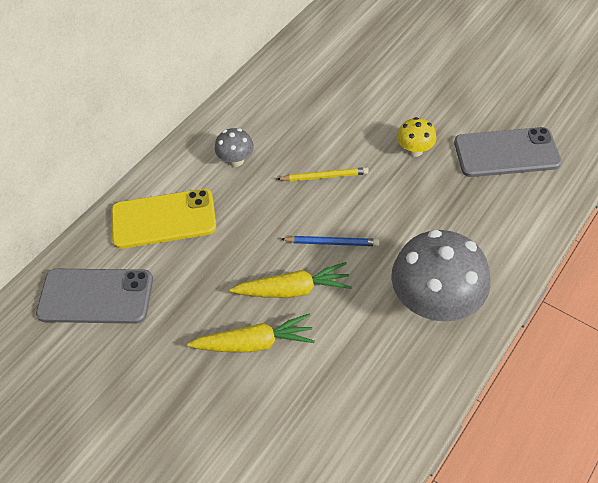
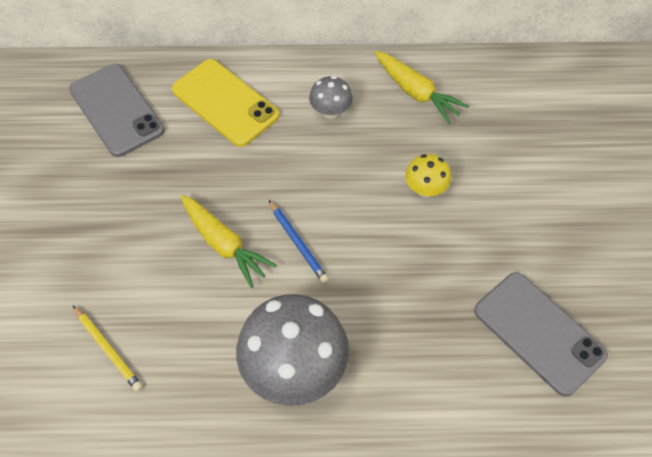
camera: 50 degrees right, 5 degrees up
yellow carrot [187,314,315,352] -> yellow carrot moved to [374,51,469,124]
yellow pencil [277,167,369,181] -> yellow pencil moved to [73,306,142,391]
yellow mushroom [397,117,437,157] -> yellow mushroom moved to [405,154,451,197]

